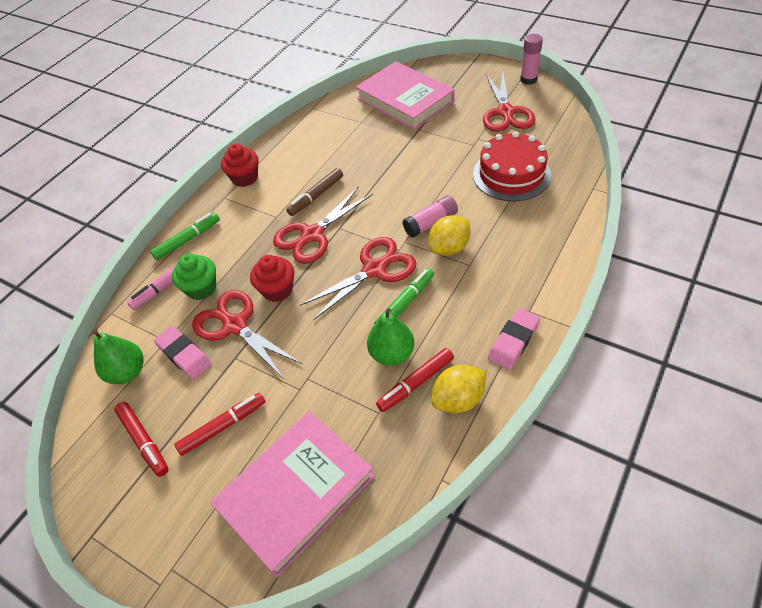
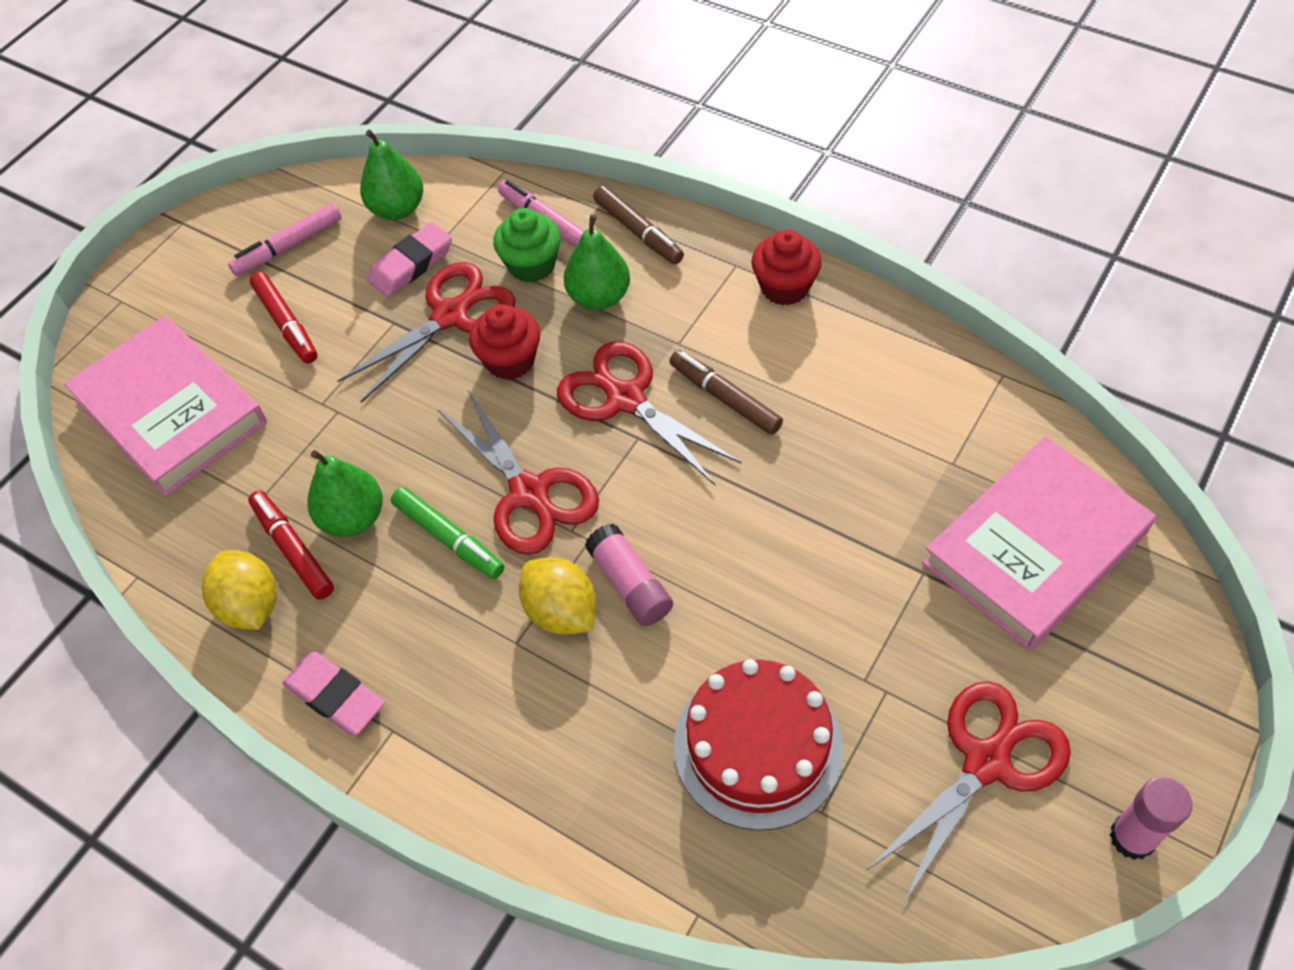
camera: 90 degrees right, 5 degrees up
red marker [114,402,169,477] -> pink marker [228,203,342,276]
green marker [150,212,220,260] -> brown marker [593,186,684,264]
red scissors [483,73,535,132] -> red scissors turned 135 degrees clockwise [867,681,1071,901]
none -> green pear [564,214,630,310]

